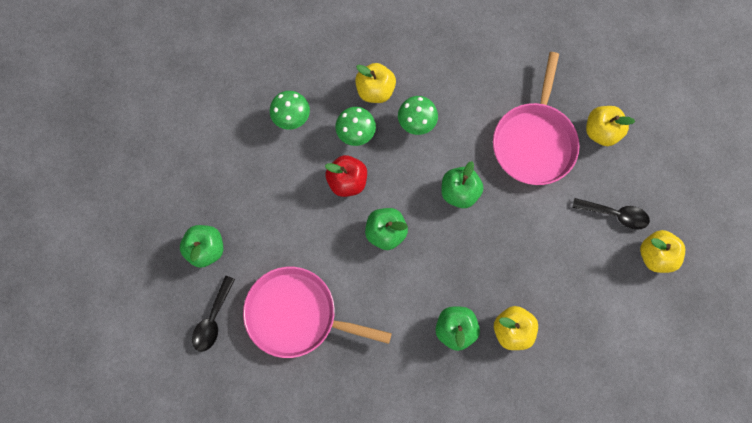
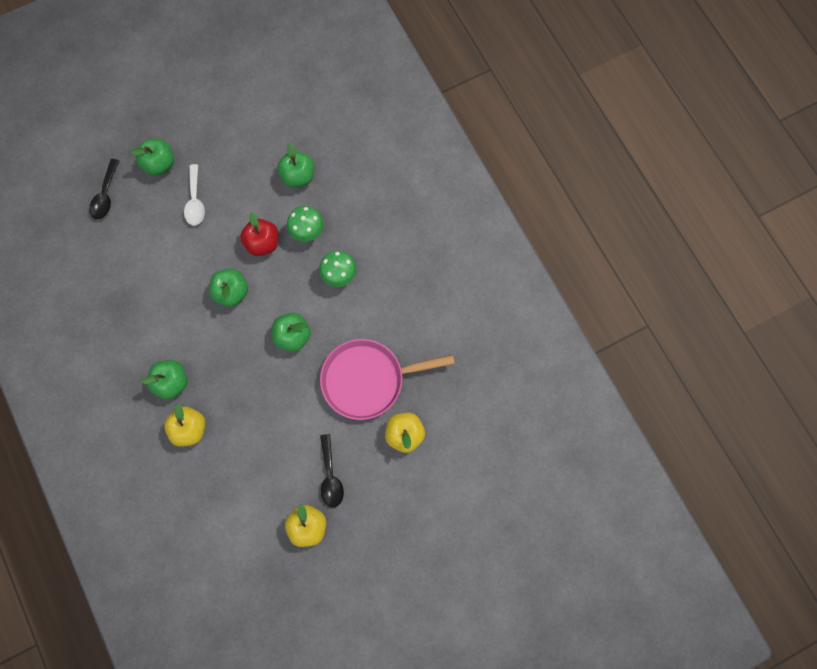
camera: 65 degrees right, 0 degrees up
black spoon [192,276,235,352] -> black spoon turned 75 degrees counterclockwise [89,159,119,220]
pink pan [243,267,392,358] -> none
green mushroom [270,91,310,130] -> green apple [277,143,314,188]
yellow apple [355,63,396,103] -> none
none -> white spoon [184,164,205,226]

